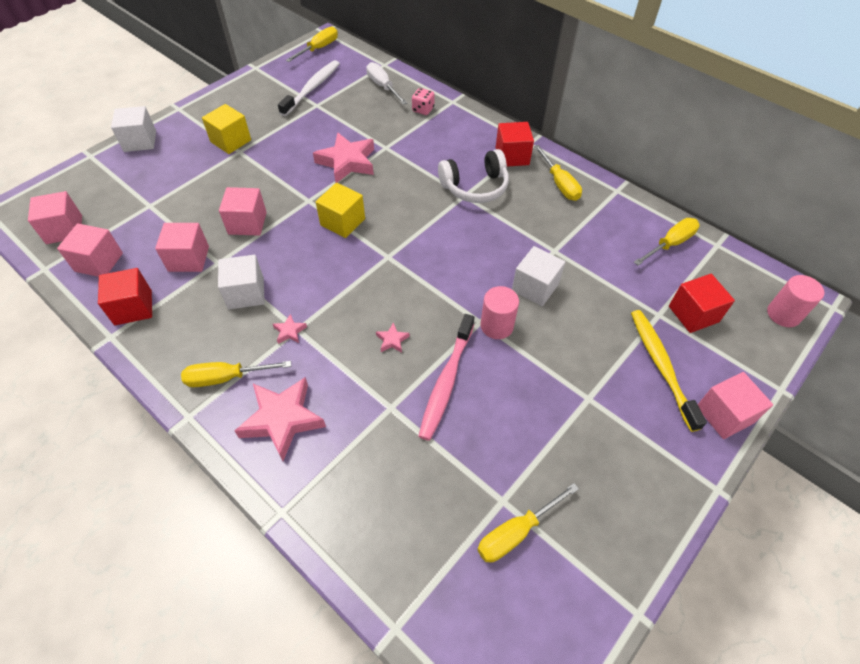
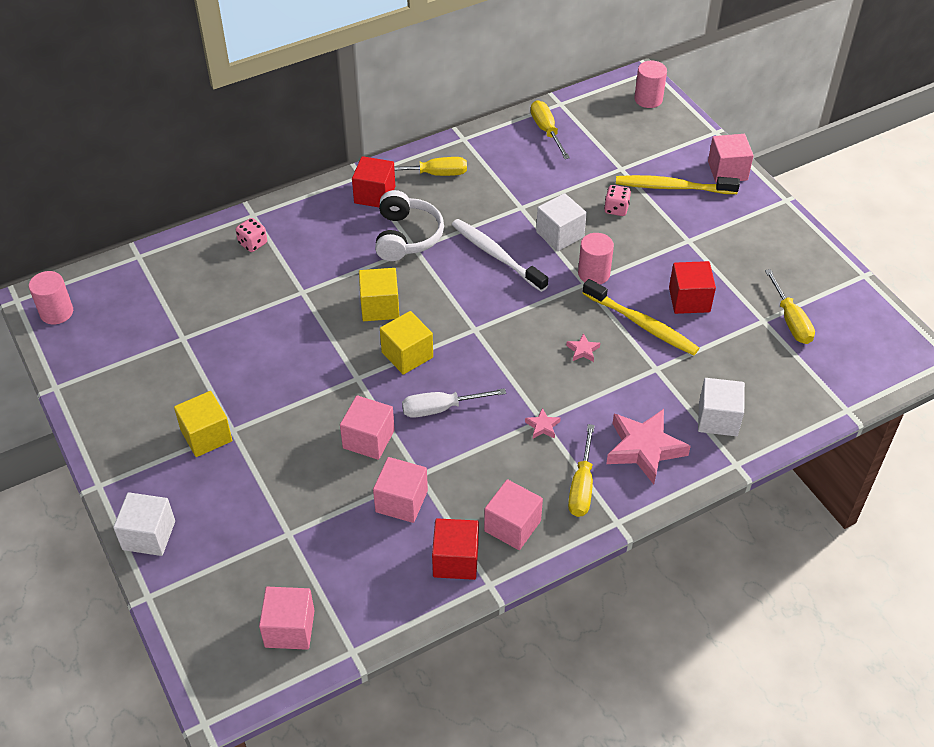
camera: 70 degrees left, 5 degrees down
pink cube [57,223,123,277] -> pink cube moved to [484,479,543,550]
white cube [218,255,265,309] -> white cube moved to [698,378,745,436]
white toothbrush [278,60,340,116] -> white toothbrush moved to [452,219,548,292]
yellow screwdriver [286,27,338,62] -> pink cylinder [29,271,73,324]
pink star [313,132,374,183] -> none
white screwdriver [366,62,407,105] -> white screwdriver moved to [402,388,506,418]
pink toothbrush [419,314,474,441] -> yellow toothbrush [583,279,699,356]
red cube [669,274,735,333] -> red cube moved to [669,261,716,314]
none -> yellow cube [359,268,399,321]
none -> pink dice [604,185,631,216]

